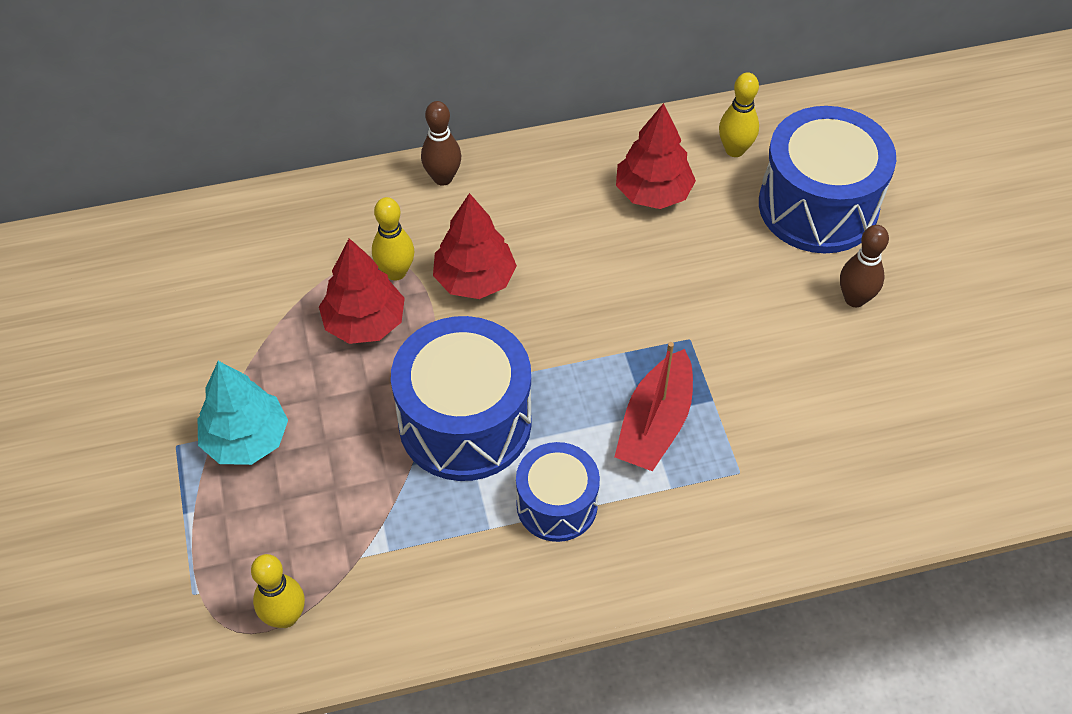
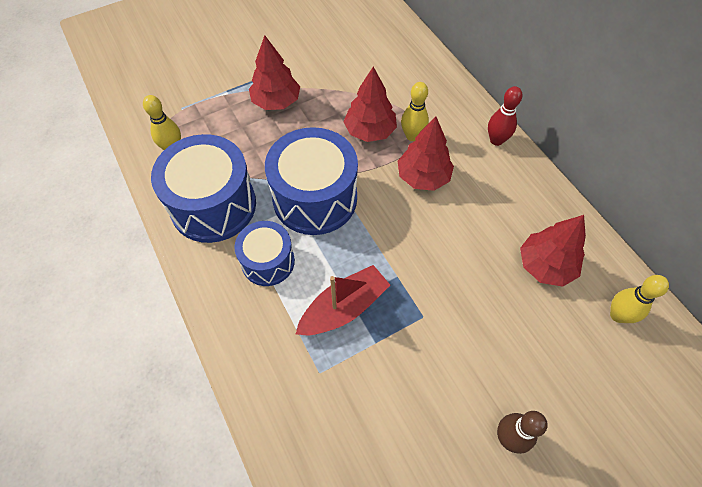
camera: 75 degrees right, 5 degrees up
turquoise tree [198,361,288,465] -> red tree [249,35,300,110]
brown bowling pin [421,101,461,186] -> red bowling pin [488,86,523,146]
red boat [614,342,693,471] -> red boat turned 135 degrees clockwise [295,265,390,335]
blue drum [759,106,896,253] -> blue drum moved to [151,134,256,243]

